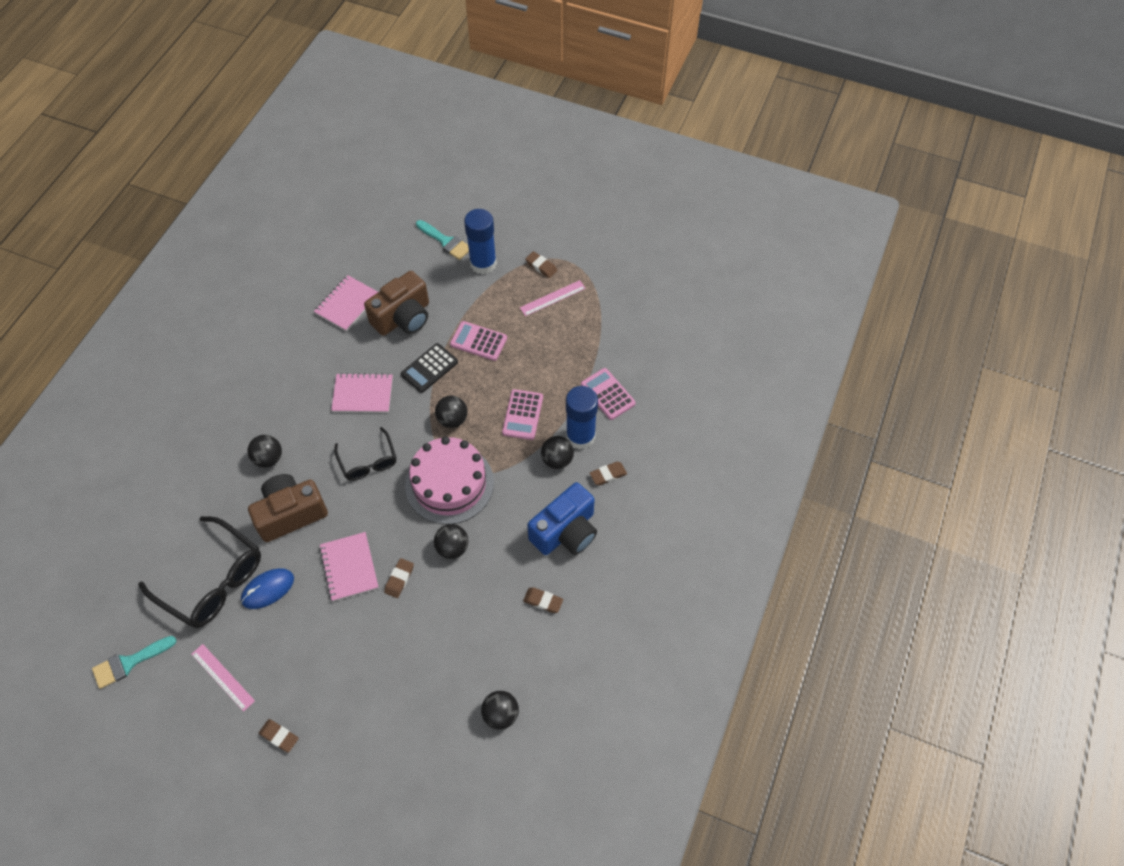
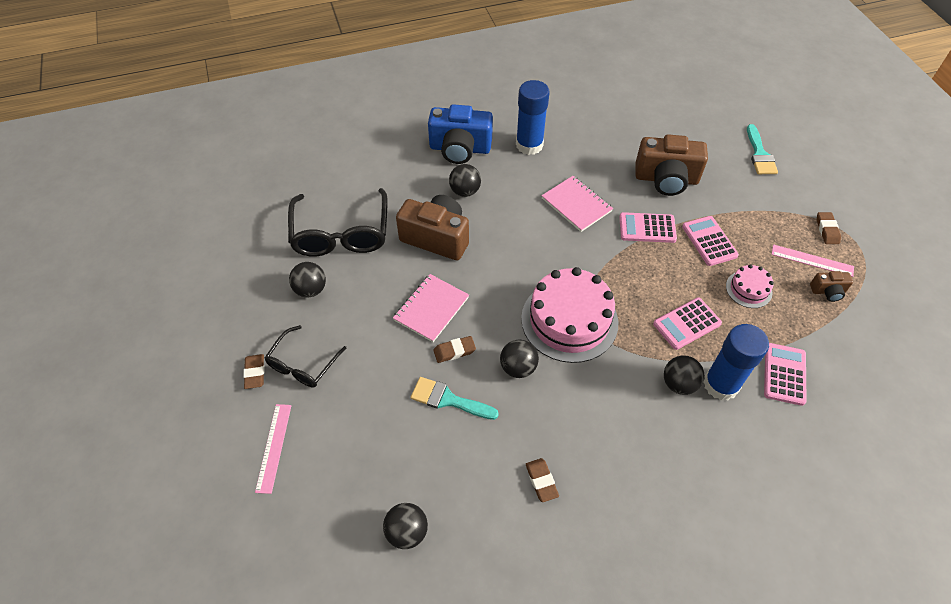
camera: 50 degrees right, 5 degrees down
turquoise brush [92,636,177,689] -> turquoise brush moved to [411,377,499,420]
pink ruler [192,644,255,712] -> pink ruler moved to [255,404,292,494]
blue mouse [241,568,294,609] -> none
pink notebook [314,275,378,331] -> none
black glasses [334,427,396,481] -> black glasses moved to [265,325,346,387]
black calculator [401,343,458,393] -> pink calculator [619,212,677,243]
black ball [435,396,467,428] -> black ball moved to [289,262,326,297]
blue glue stick [464,209,497,275] -> blue glue stick moved to [516,80,550,155]
blue camera [527,482,597,555] -> blue camera moved to [428,104,493,164]
brown eraser [590,462,627,485] -> none
none -> pink cake [726,264,774,308]
none -> brown camera [810,271,853,302]

